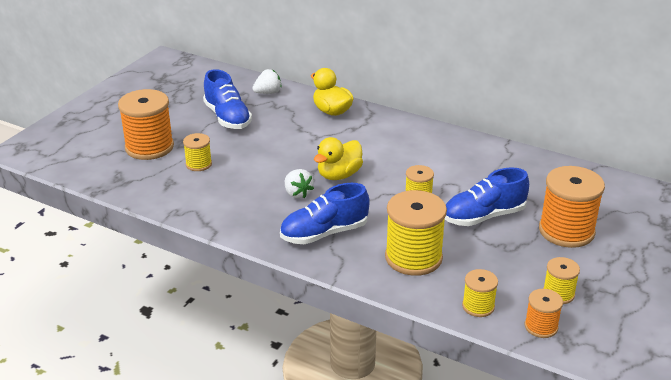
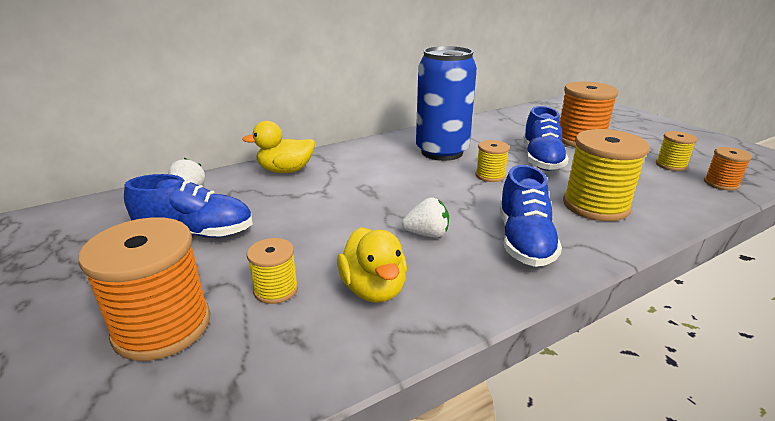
camera: 60 degrees left, 5 degrees down
yellow duck [314,137,363,180] -> yellow duck moved to [337,227,407,303]
yellow spool [462,269,498,317] -> none
none -> blue can [416,46,477,161]

